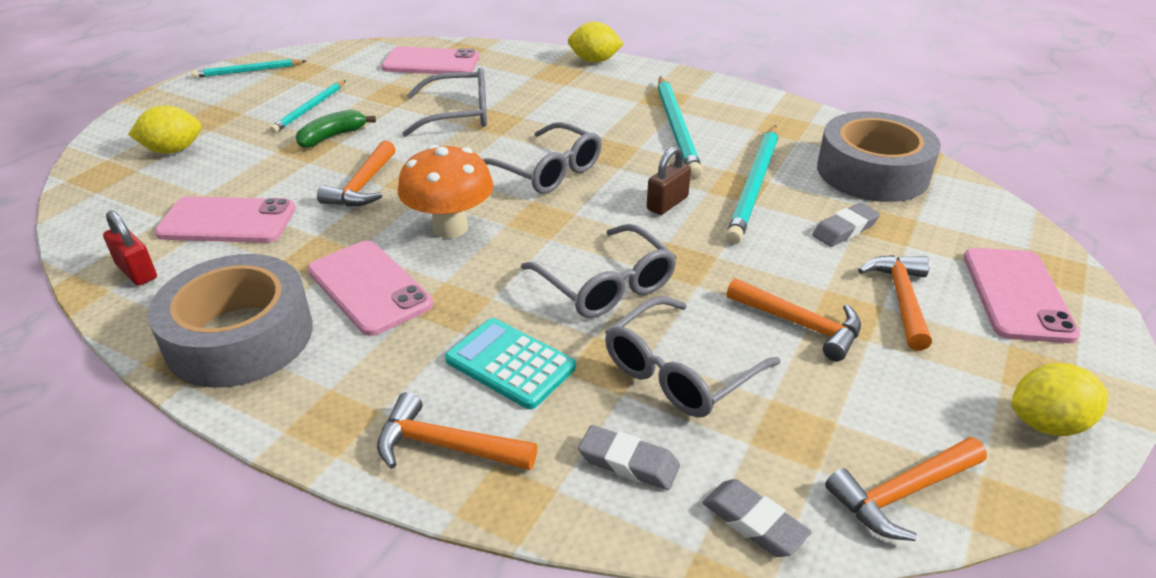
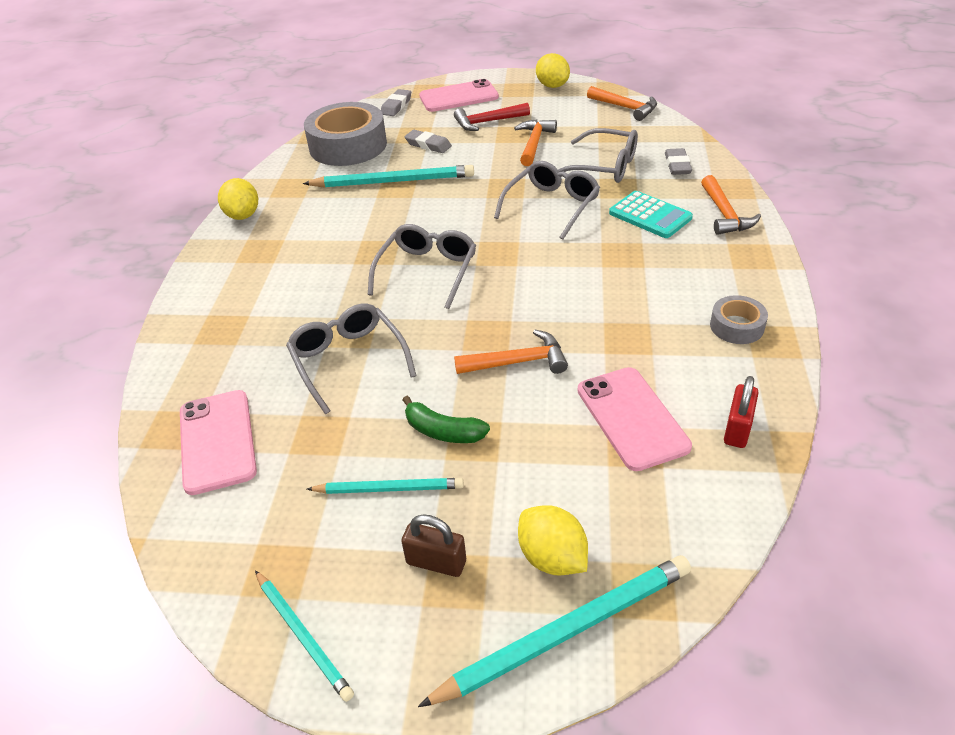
camera: 110 degrees left, 5 degrees up
grey tape [148,254,313,388] -> grey tape [710,295,768,344], size x0.48
pink phone [308,241,433,336] -> none
orange mushroom [398,145,494,238] -> none
turquoise calculator [445,318,576,409] -> turquoise calculator turned 60 degrees counterclockwise [609,191,693,238]
yellow lemon [568,22,624,62] -> yellow lemon moved to [218,178,258,220]
brown padlock [647,146,691,215] -> brown padlock moved to [401,514,466,577]
turquoise pencil [658,76,703,179] -> turquoise pencil moved to [418,555,691,707]
grey eraser [702,479,811,557] -> grey eraser moved to [381,89,411,116]
orange hammer [858,255,932,351] -> red hammer [454,103,530,131]

